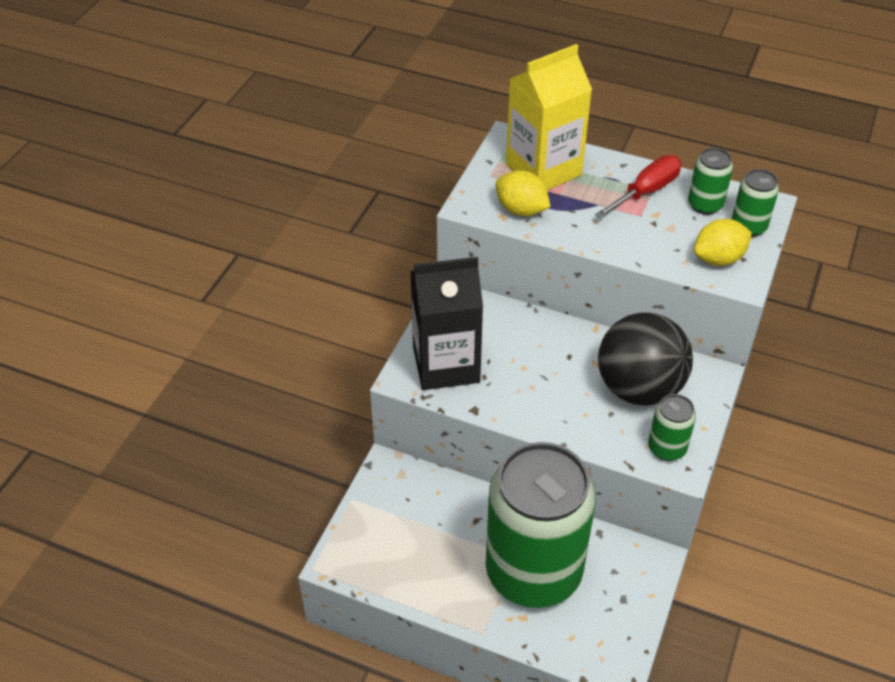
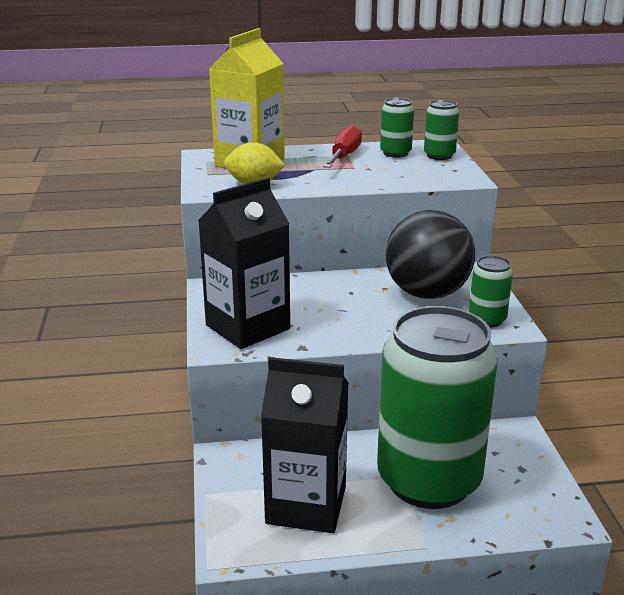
camera: 30 degrees left, 20 degrees down
yellow lemon [694,219,752,266] -> none
none -> black carton [261,357,348,533]

